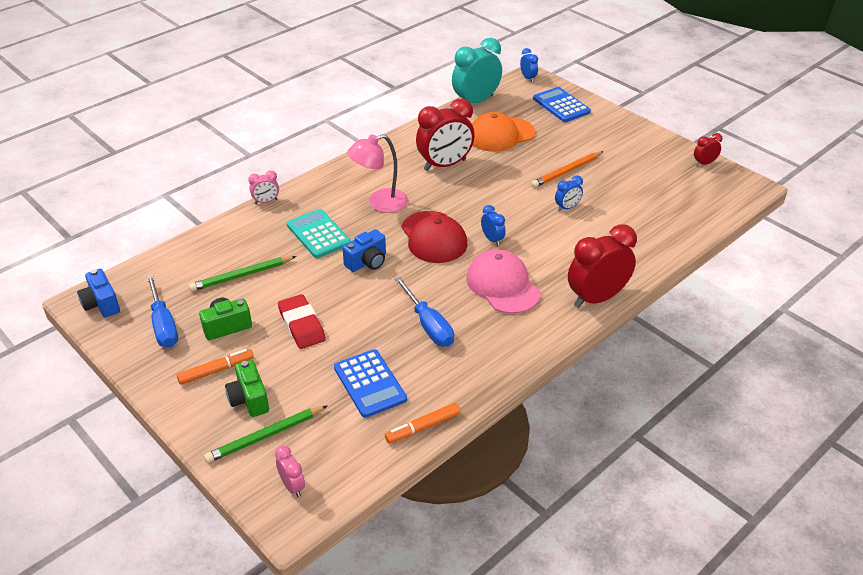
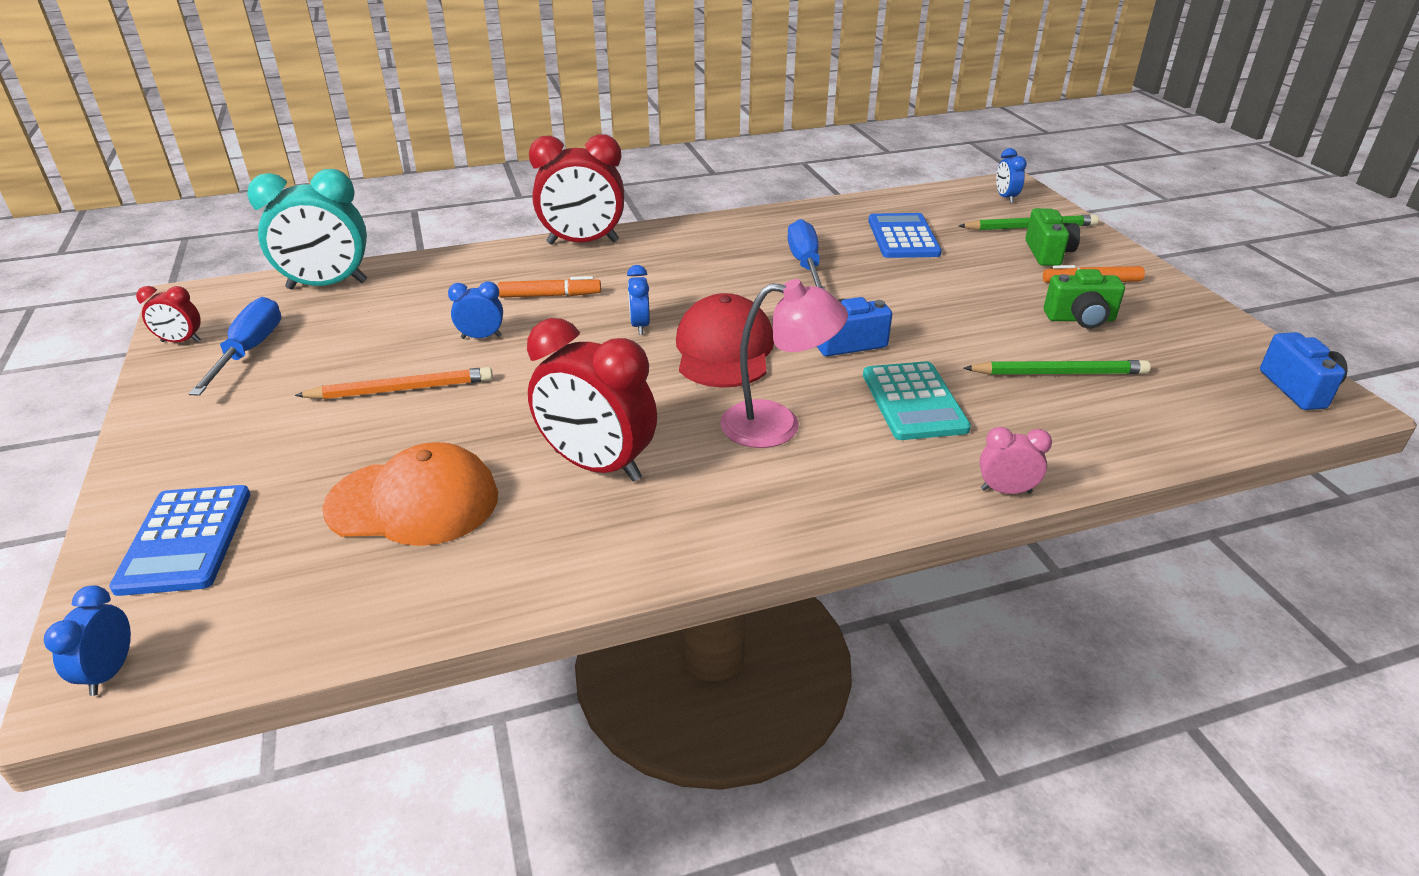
camera: 155 degrees left, 5 degrees down
blue screwdriver [146,275,178,348] -> blue screwdriver moved to [189,297,281,395]
pink clock [275,446,305,497] -> blue clock [996,148,1027,203]
red eraser [278,294,326,349] -> none
orange marker [385,403,460,444] -> orange marker moved to [498,276,601,298]
red clock [416,99,475,171] -> red clock turned 150 degrees counterclockwise [527,318,657,482]
turquoise clock [452,38,502,103] -> turquoise clock moved to [247,169,367,290]
pink cap [466,249,541,314] -> none

